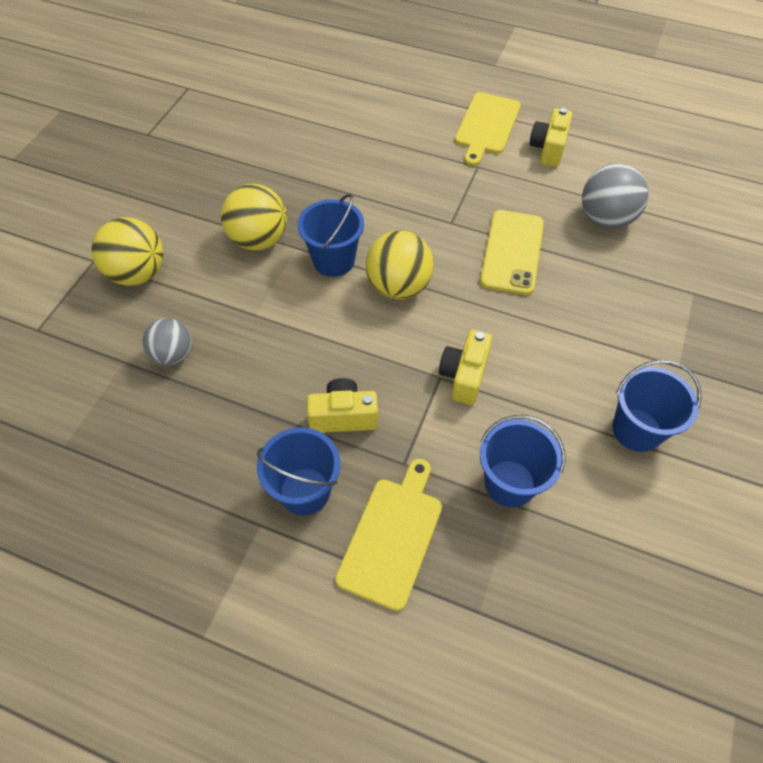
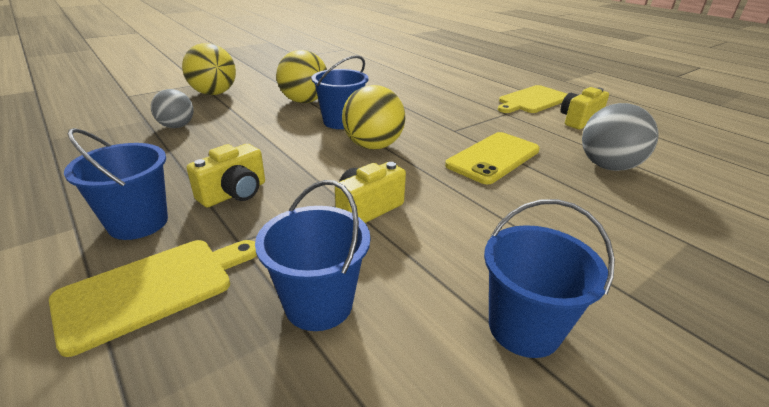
camera: 30 degrees right, 25 degrees down
yellow camera [307,378,378,433] -> yellow camera turned 105 degrees clockwise [187,144,265,207]

